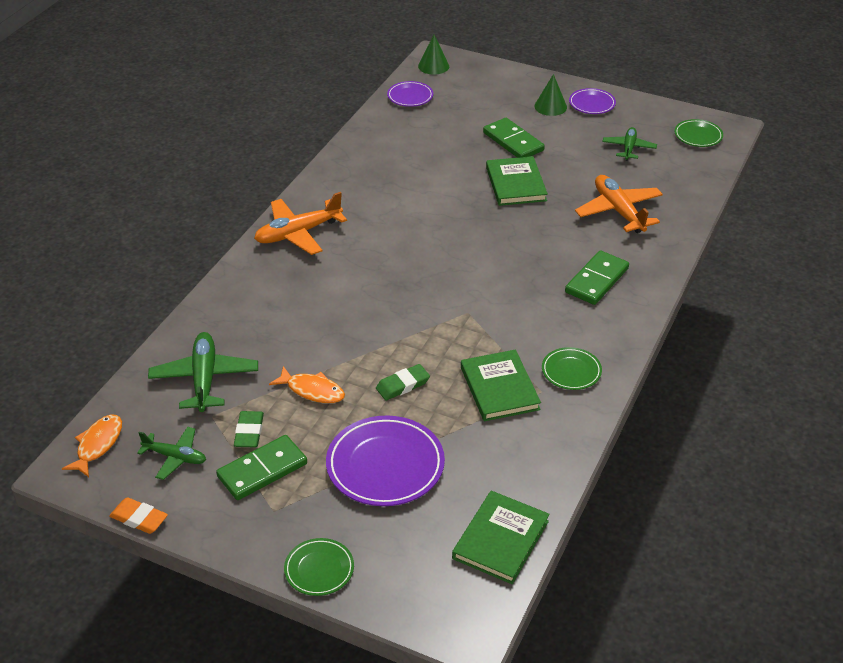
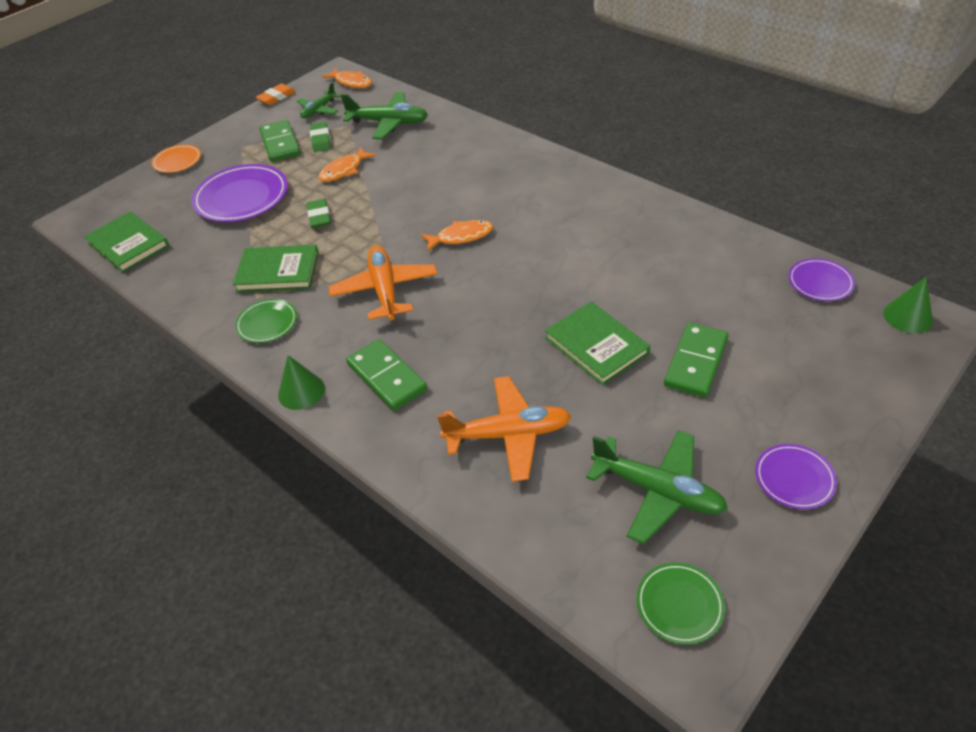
camera: 110 degrees right, 5 degrees up
green eraser [234,411,264,448] -> green eraser turned 60 degrees clockwise [310,122,331,152]
orange plane [254,192,347,255] -> orange plane moved to [329,246,437,320]
green plate [284,538,354,596] -> orange plate [152,144,201,173]
green domino [483,118,545,158] -> green domino turned 45 degrees counterclockwise [664,323,729,397]
green book [486,156,548,206] -> green book turned 45 degrees clockwise [545,302,651,385]
green cone [534,74,567,116] -> green cone moved to [278,355,325,410]
green plane [602,127,657,161] -> green plane [586,430,728,544], size x1.63
none -> orange fish [421,220,493,252]

